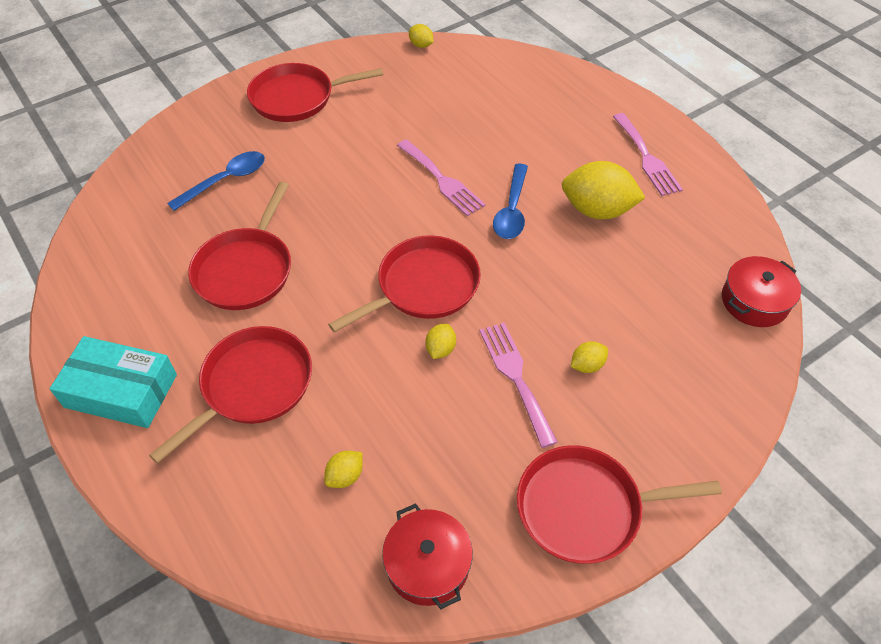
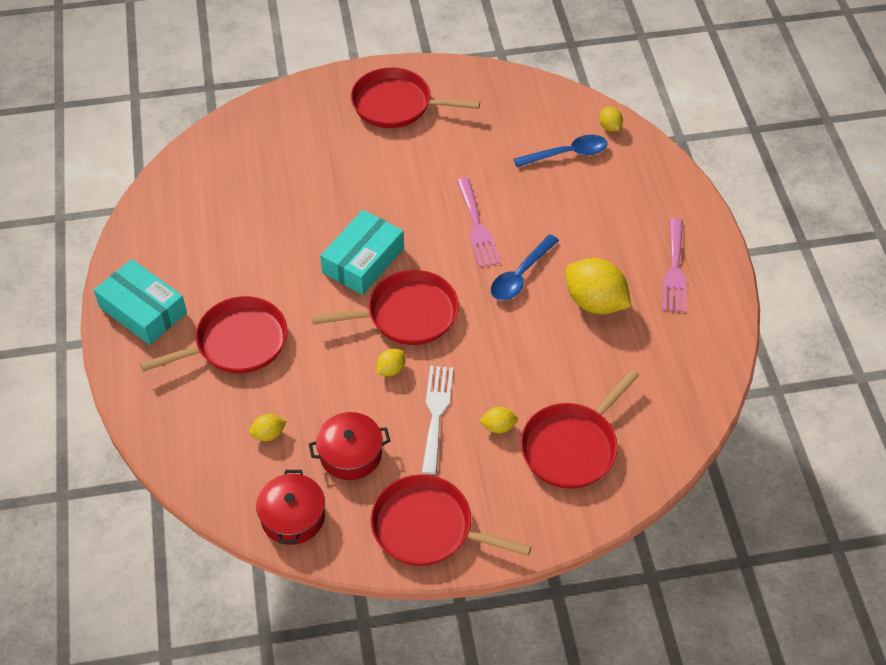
camera: 25 degrees right, 0 degrees up
blue spoon [167,151,265,211] -> blue spoon moved to [514,135,608,167]
red pan [188,182,291,310] -> red pan moved to [520,369,639,489]
yellow lemon [409,24,433,48] -> yellow lemon moved to [599,107,623,132]
pink fork [479,323,558,448] -> white fork [422,366,453,474]
red pot [722,256,801,327] -> red pot moved to [309,412,390,480]
none -> turquoise box [320,210,404,295]

